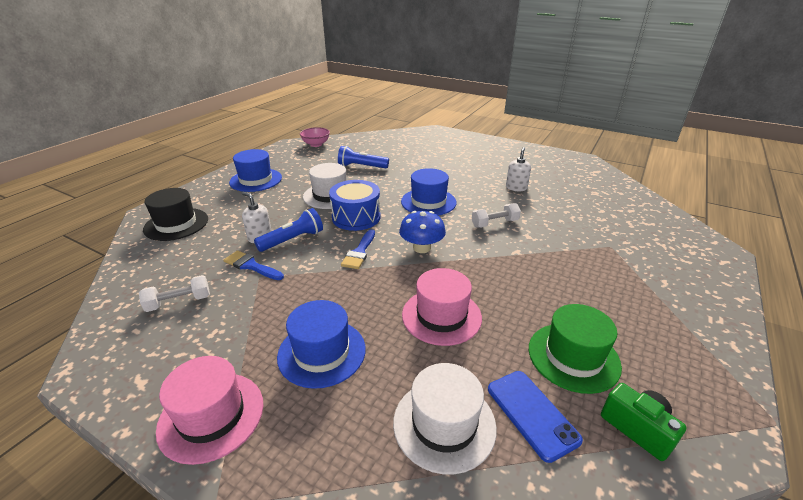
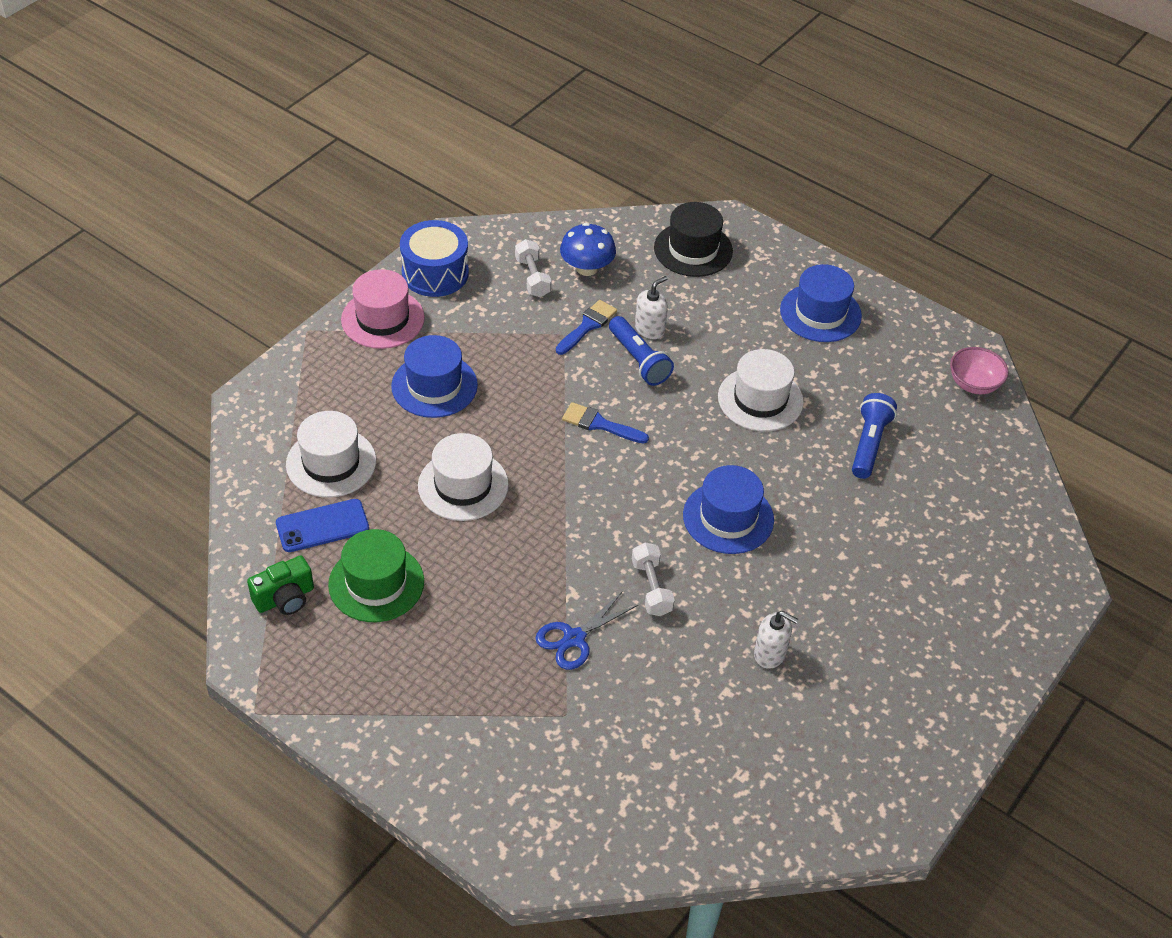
camera: 95 degrees right, 15 degrees up
blue drum [329,180,381,231] -> blue drum moved to [400,220,469,297]
blue mushroom [399,211,446,253] -> blue mushroom moved to [560,223,616,276]
pink hat [402,268,482,346] -> white hat [418,433,509,521]
none -> blue scissors [535,591,638,670]

